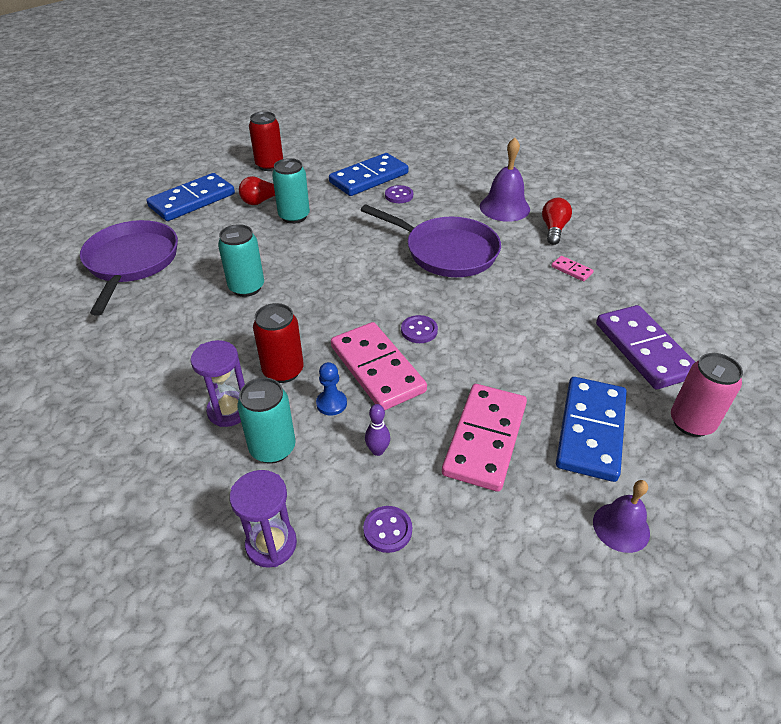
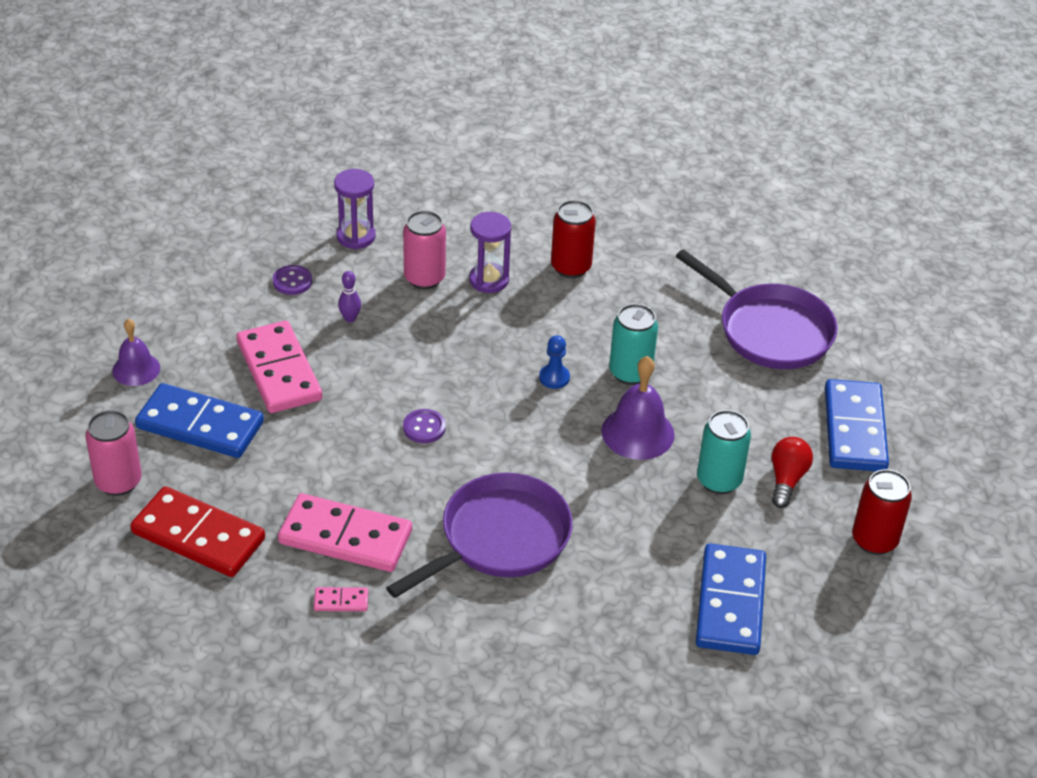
camera: 135 degrees right, 0 degrees up
turquoise can [237,378,296,464] -> pink can [403,210,446,289]
red can [253,303,304,383] -> red can moved to [551,200,596,278]
blue pawn [316,362,347,416] -> blue pawn moved to [539,335,570,389]
pink domino [331,322,427,410] -> pink domino moved to [278,493,412,572]
purple pan [361,204,501,277] -> purple pan turned 150 degrees clockwise [386,473,573,598]
purple button [385,185,413,203] -> none
purple bell [480,138,530,222] -> purple bell moved to [601,356,675,460]
red light bulb [542,198,572,245] -> none
blue domino [556,377,627,482] -> blue domino turned 45 degrees counterclockwise [135,383,264,458]
purple domino [596,305,695,389] -> red domino [130,486,265,577]

